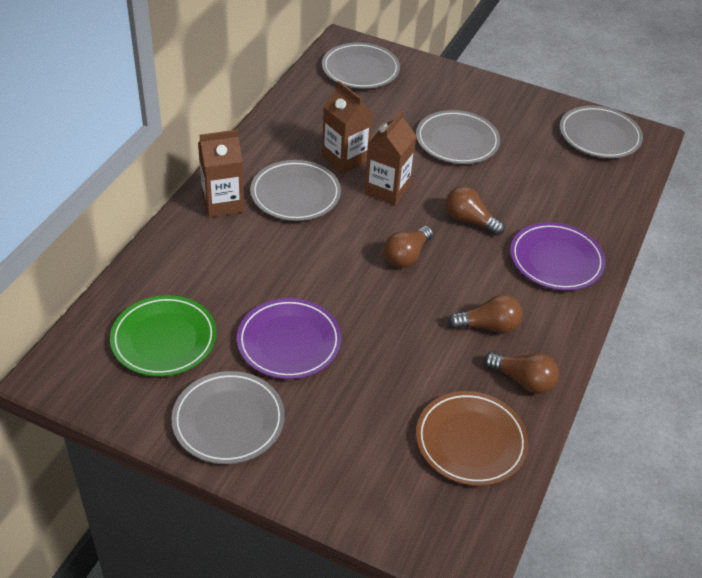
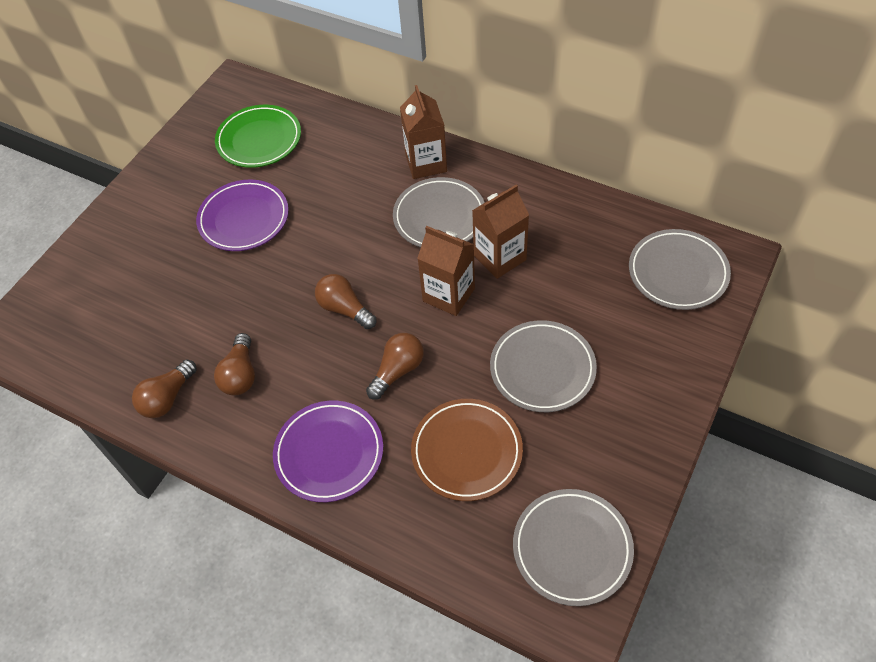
camera: 100 degrees right, 10 degrees up
grey plate [171,371,285,464] -> none
brown plate [416,391,529,486] -> brown plate moved to [411,399,523,501]

